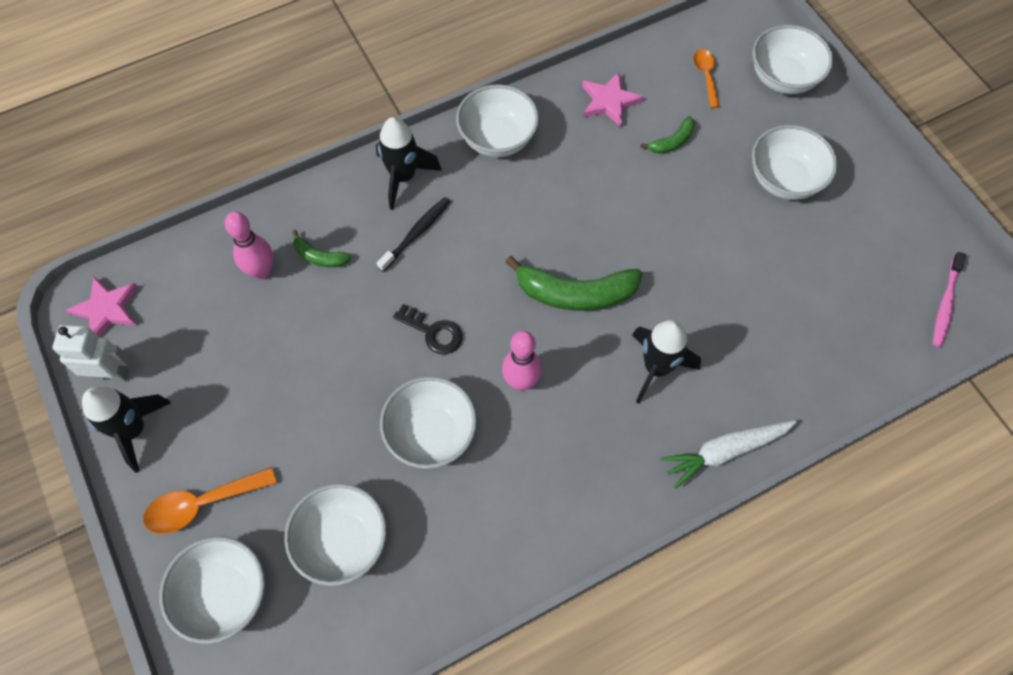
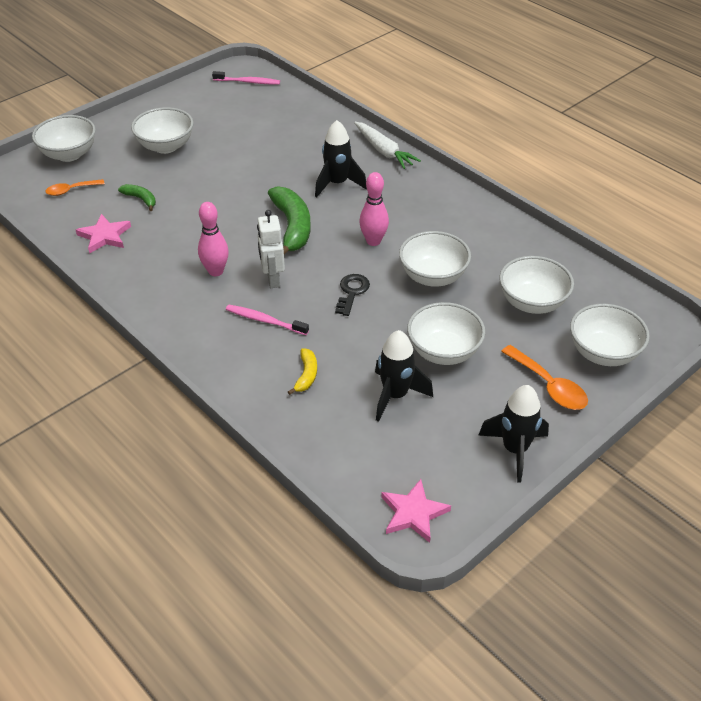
camera: 105 degrees left, 20 degrees down
white robot [52,325,129,382] -> white robot moved to [257,210,285,288]
pink bowling pin [225,212,273,279] -> pink bowling pin moved to [198,202,229,276]
green banana [292,230,351,267] -> yellow banana [288,349,317,395]
black rocket [376,117,442,210] -> black rocket moved to [375,330,433,422]
black toothbrush [377,197,450,272] -> pink toothbrush [226,305,309,335]
white bowl [456,84,539,157] -> white bowl moved to [407,302,486,365]

